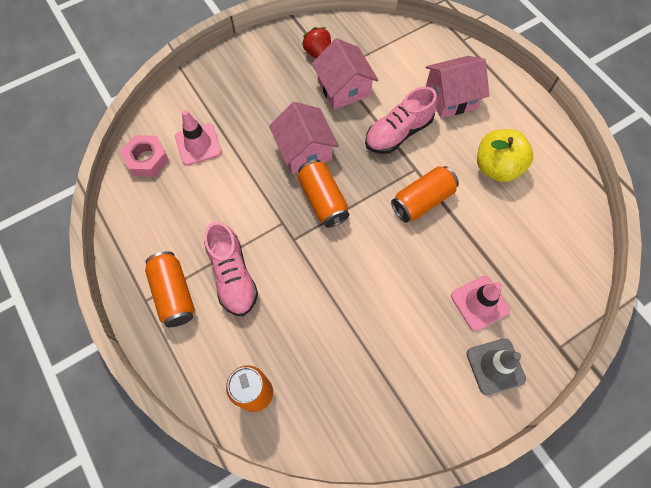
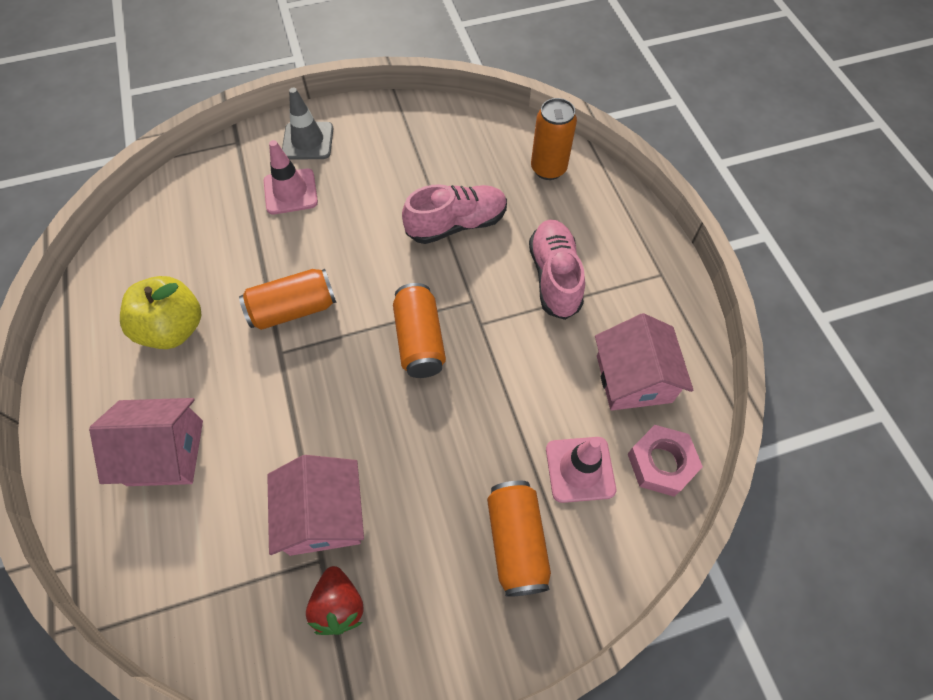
camera: 165 degrees left, 5 degrees down
orange can [145,251,195,327] -> orange can moved to [487,481,551,597]
pink house [269,102,339,174] -> pink house moved to [595,313,694,411]
pink shoe [365,87,438,154] -> pink shoe moved to [402,184,507,244]

